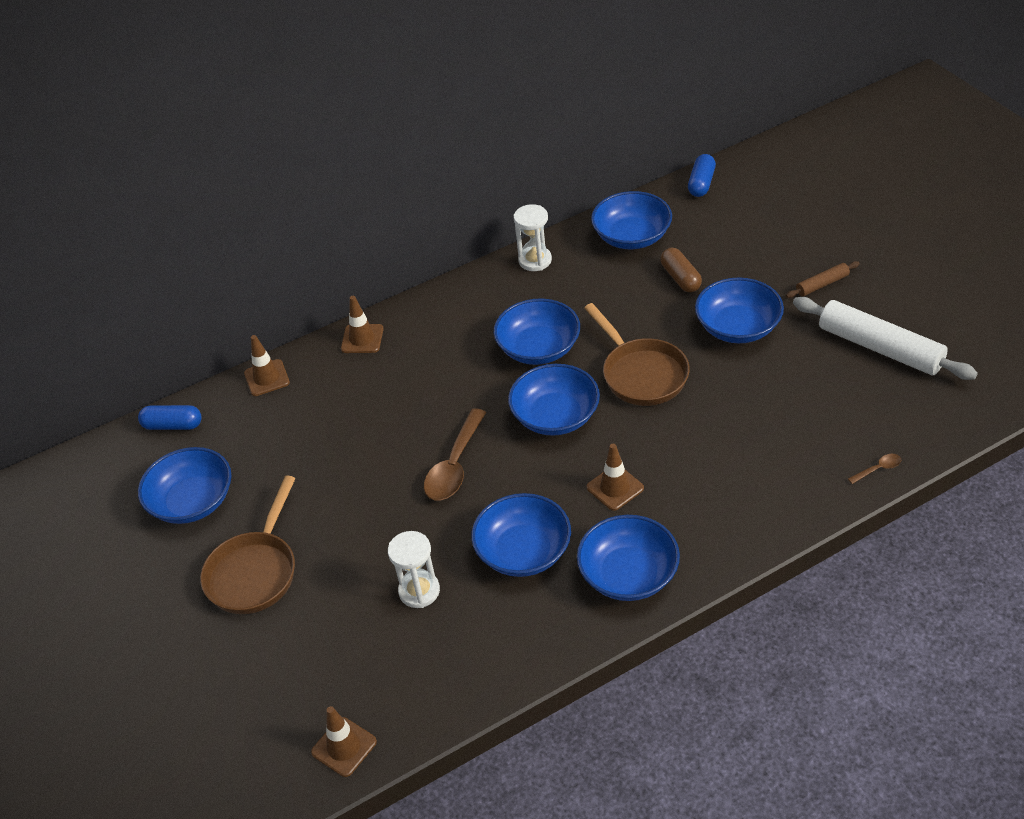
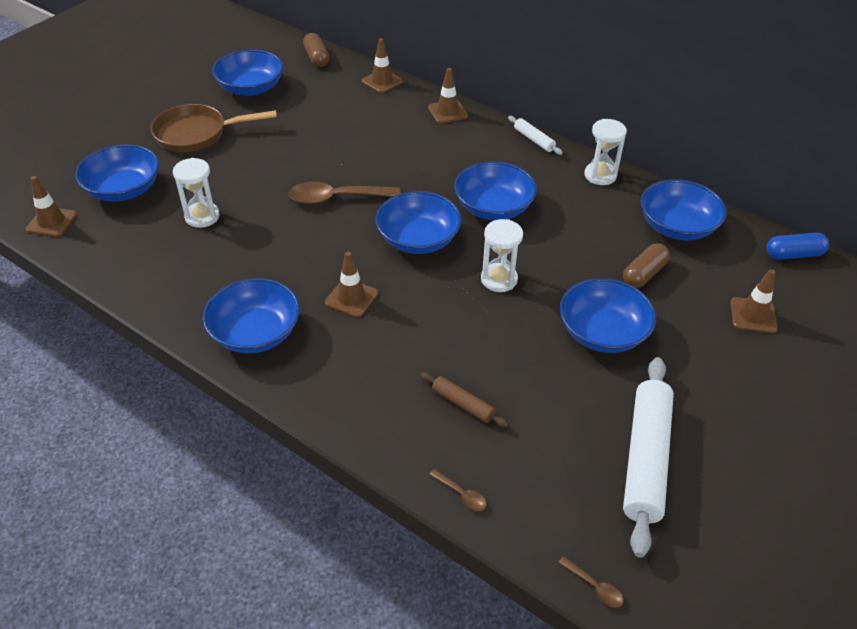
camera: 60 degrees right, 0 degrees up
blue capsule [138,405,202,430] -> brown capsule [303,33,329,67]
blue bowl [471,493,571,577] -> blue bowl moved to [75,144,159,201]
brown pan [584,303,690,406] -> white hourglass [481,219,523,292]
brown rolling pin [786,261,860,298] -> brown rolling pin moved to [420,372,509,428]
none -> white rolling pin [508,116,563,155]
none -> brown spoon [558,556,623,608]
none -> brown traffic cone [730,269,778,333]

